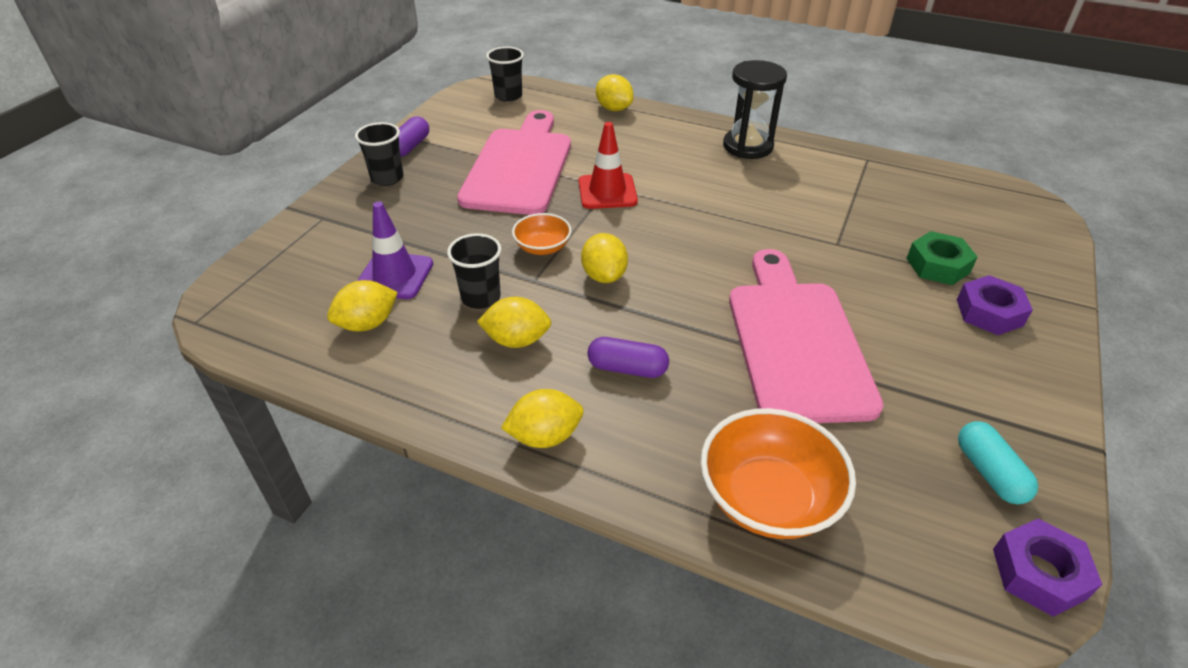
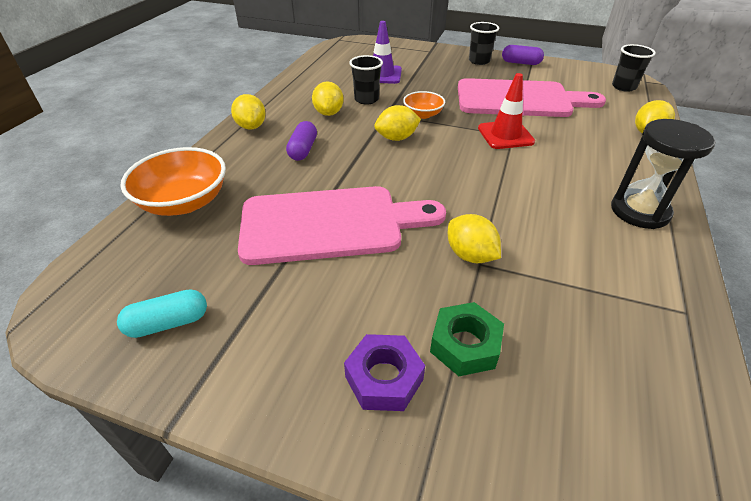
camera: 85 degrees right, 0 degrees up
yellow lemon [327,280,398,332] -> yellow lemon moved to [448,214,501,263]
purple nut [993,518,1103,617] -> none

